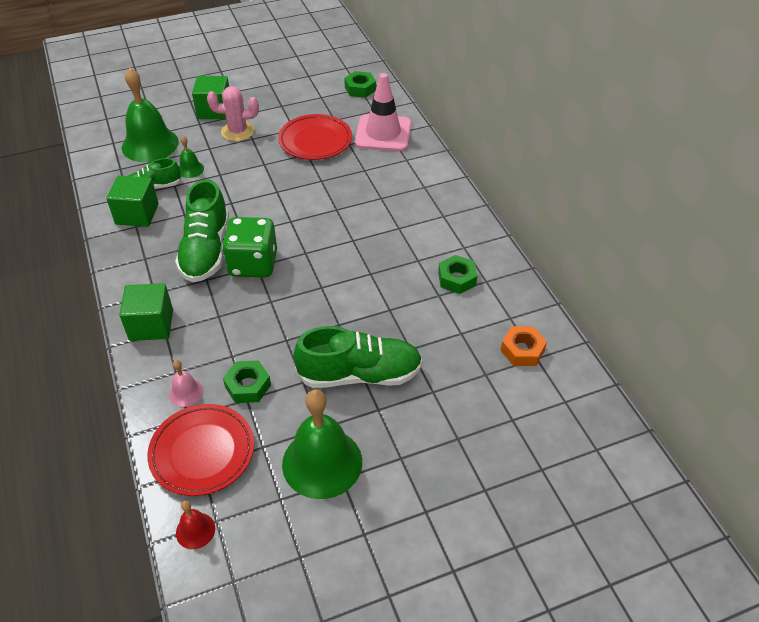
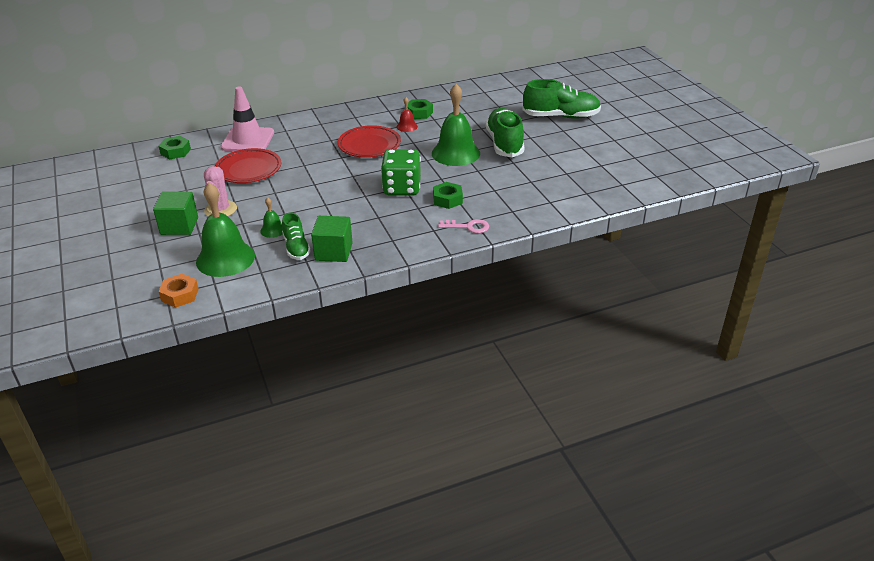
camera: 90 degrees left, 10 degrees down
green cube [119,283,173,341] -> pink key [438,219,489,233]
red plate [147,404,254,496] -> red plate moved to [338,125,401,158]
pink bell [169,360,203,407] -> none
green shoe [175,179,229,282] -> green shoe moved to [522,79,601,119]
red bell [176,500,215,549] -> red bell moved to [397,97,418,132]
green nut [223,360,271,403] -> green nut moved to [433,182,463,209]
green bell [282,389,362,499] -> green bell moved to [432,84,480,166]
orange nut [500,326,547,366] -> orange nut moved to [158,274,199,308]

